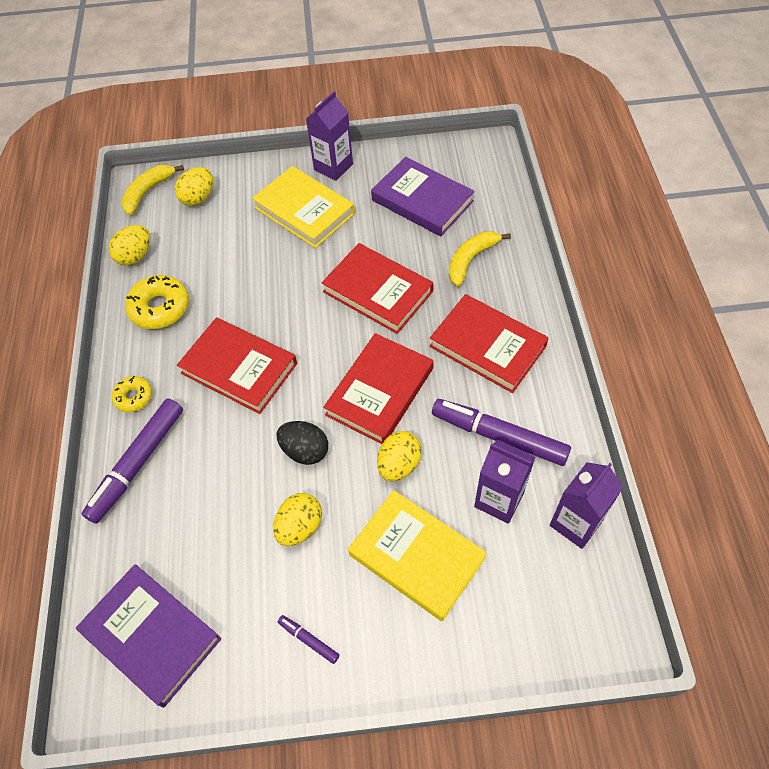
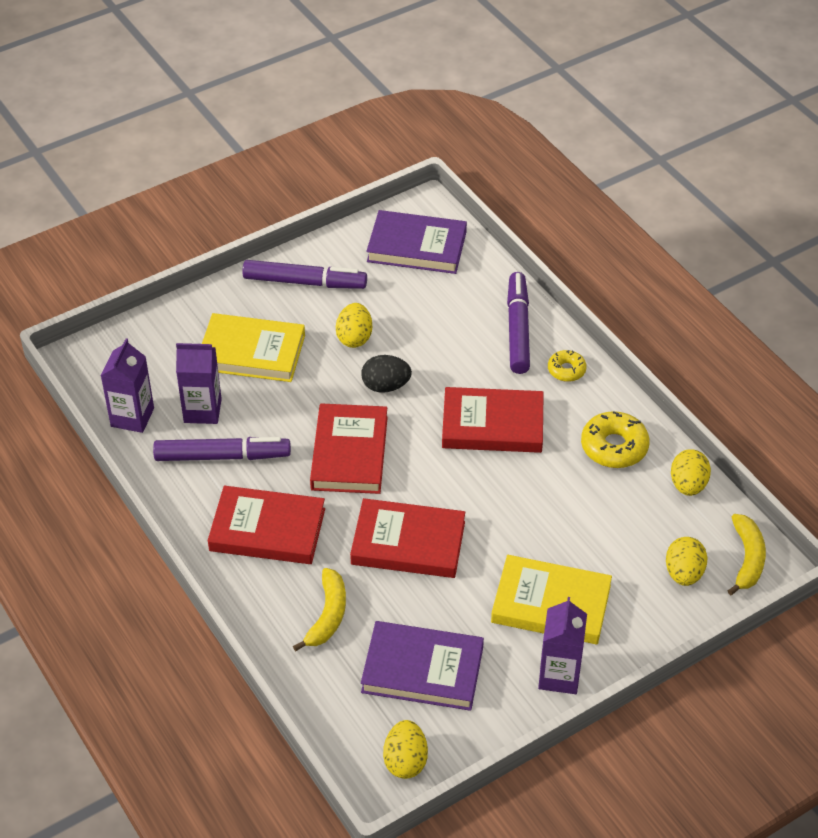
camera: 150 degrees right, 10 degrees down
purple marker [278,615,340,664] -> purple marker [242,260,367,289], size x2.25
yellow egg [377,431,422,481] -> yellow egg moved to [383,720,428,779]

